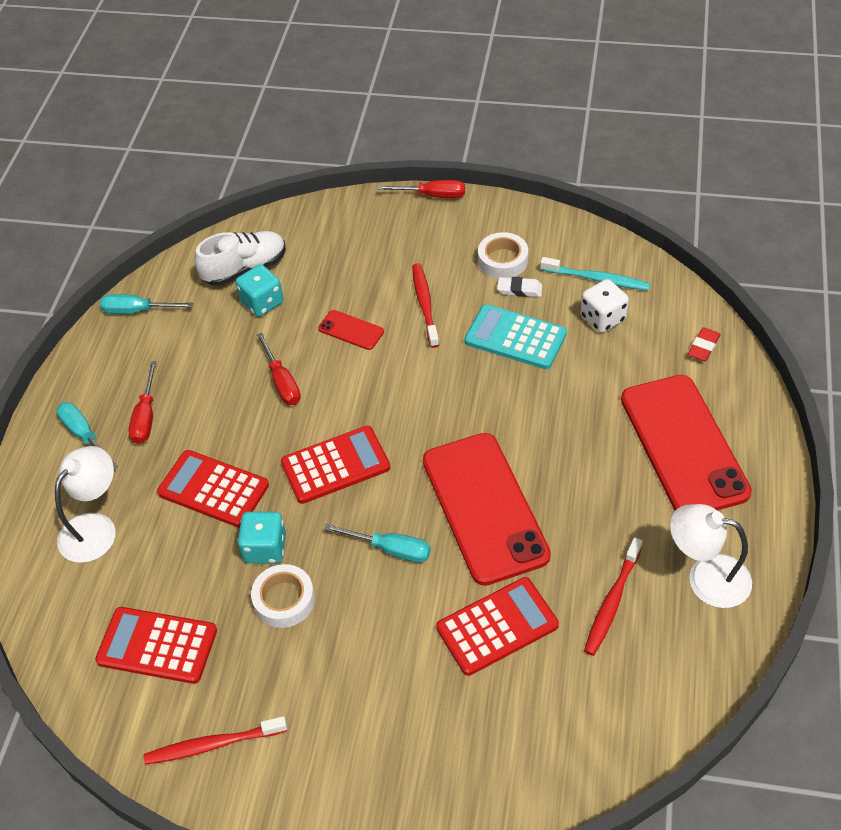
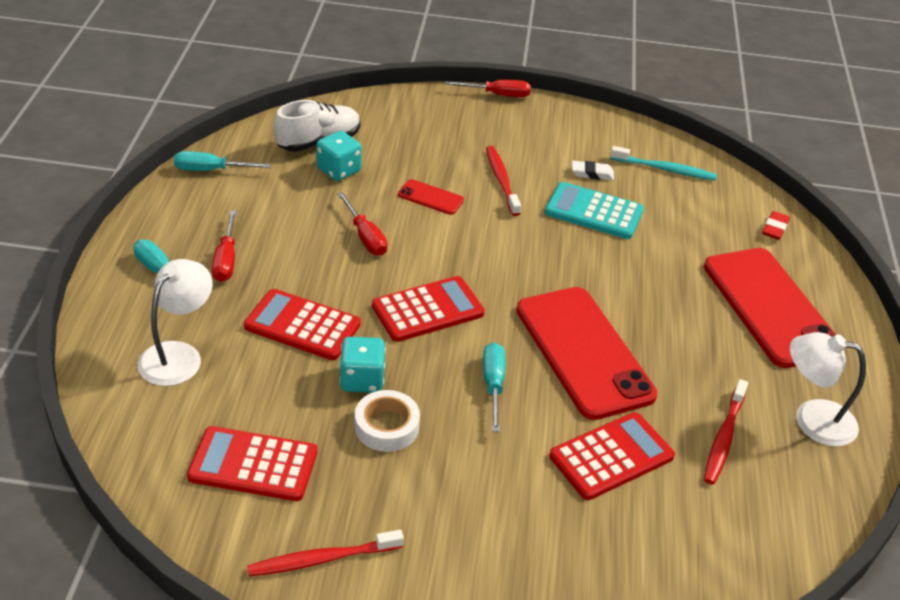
camera: 10 degrees left, 10 degrees down
turquoise screwdriver [324,524,431,563] -> turquoise screwdriver turned 105 degrees counterclockwise [483,342,505,432]
white tape [478,232,528,278] -> none
white dice [581,279,629,333] -> none

